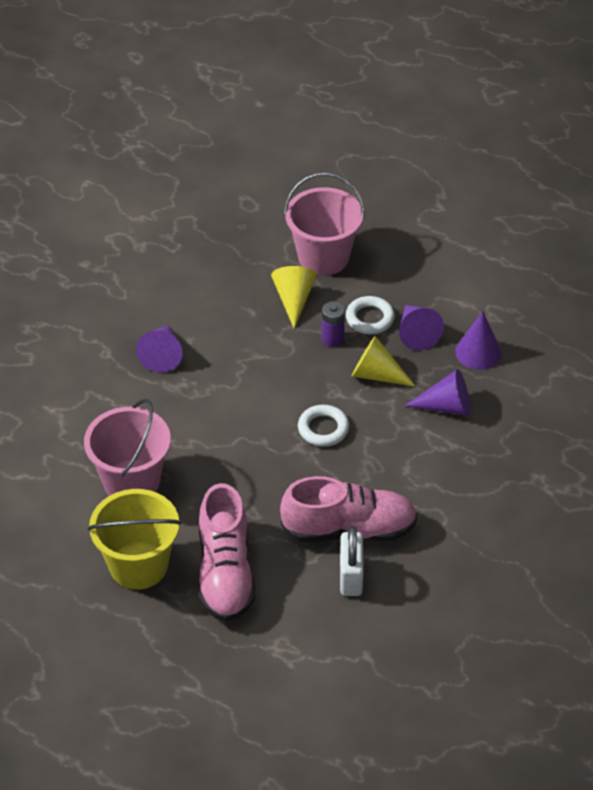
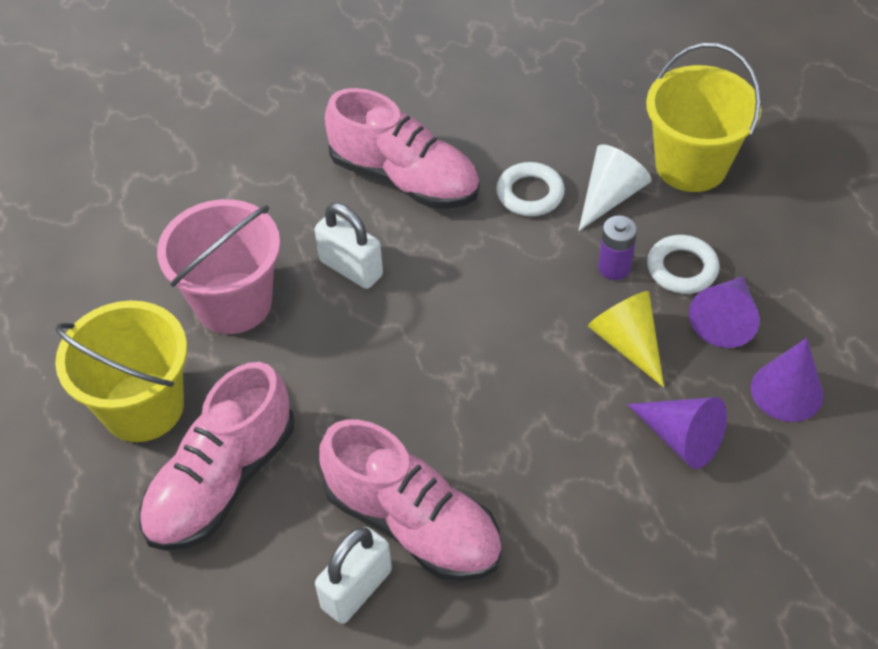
camera: 40 degrees right, 5 degrees up
purple cone [136,325,182,372] -> pink shoe [325,88,480,209]
yellow cone [271,266,316,329] -> white cone [579,144,651,231]
pink bucket [284,172,365,275] -> yellow bucket [646,43,761,192]
white ring [298,405,349,447] -> white ring moved to [496,162,565,216]
none -> white padlock [315,203,383,289]

